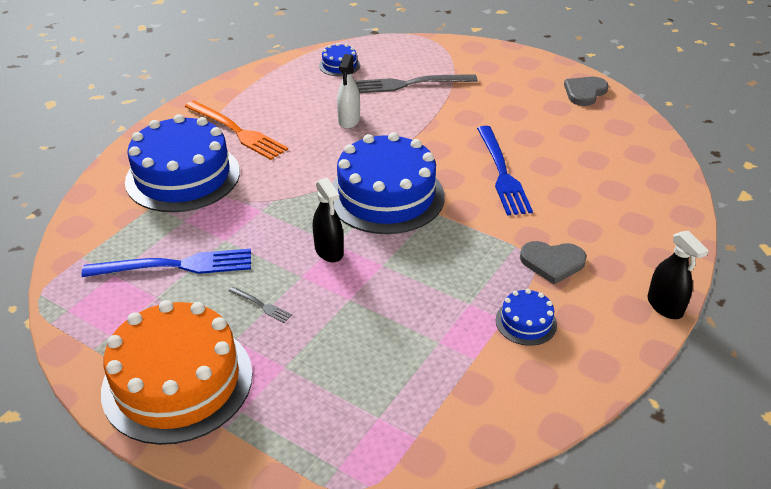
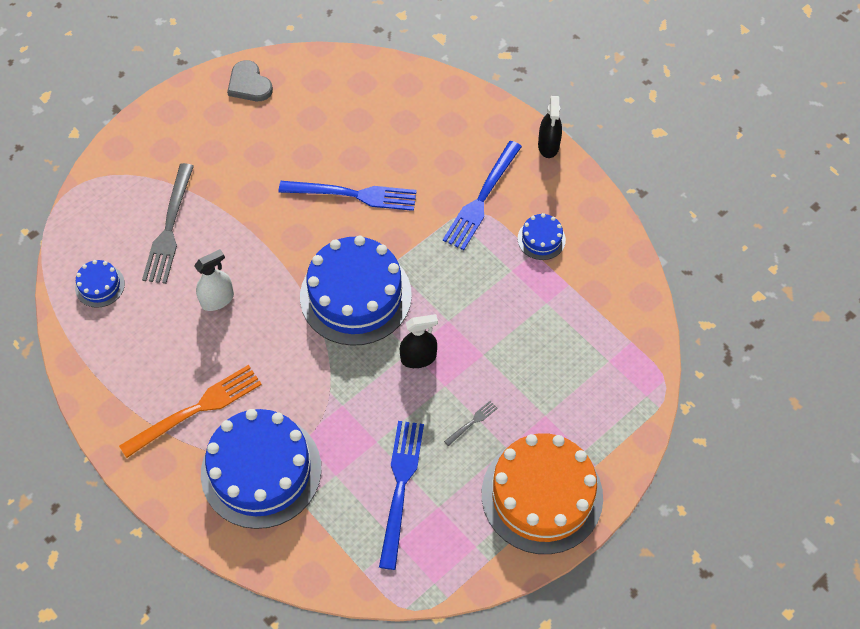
camera: 75 degrees left, 20 degrees up
white spray bottle [337,54,360,129] -> white spray bottle turned 60 degrees counterclockwise [194,249,234,311]
grey heart [520,241,587,284] -> blue fork [443,141,522,250]
black spray bottle [647,230,709,319] -> black spray bottle turned 105 degrees clockwise [538,96,562,158]

